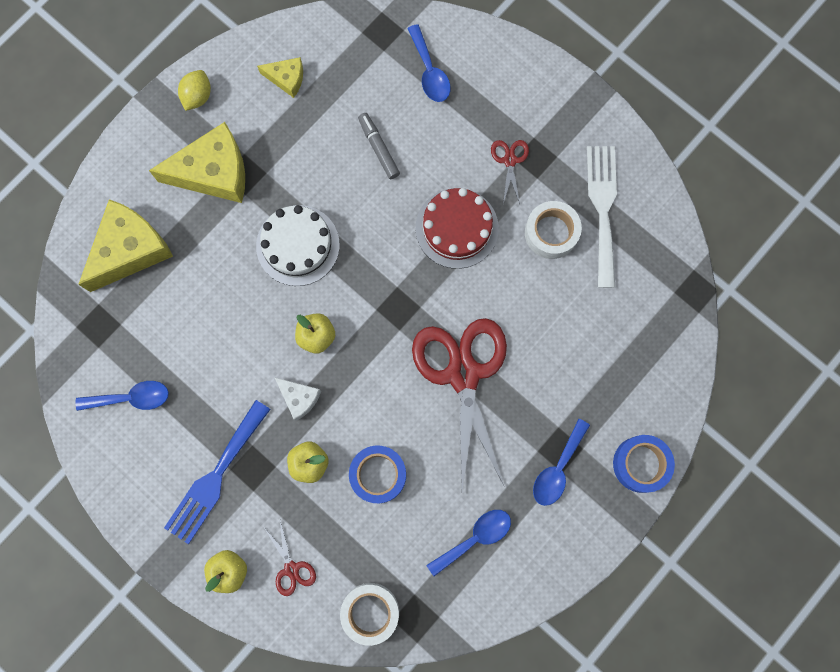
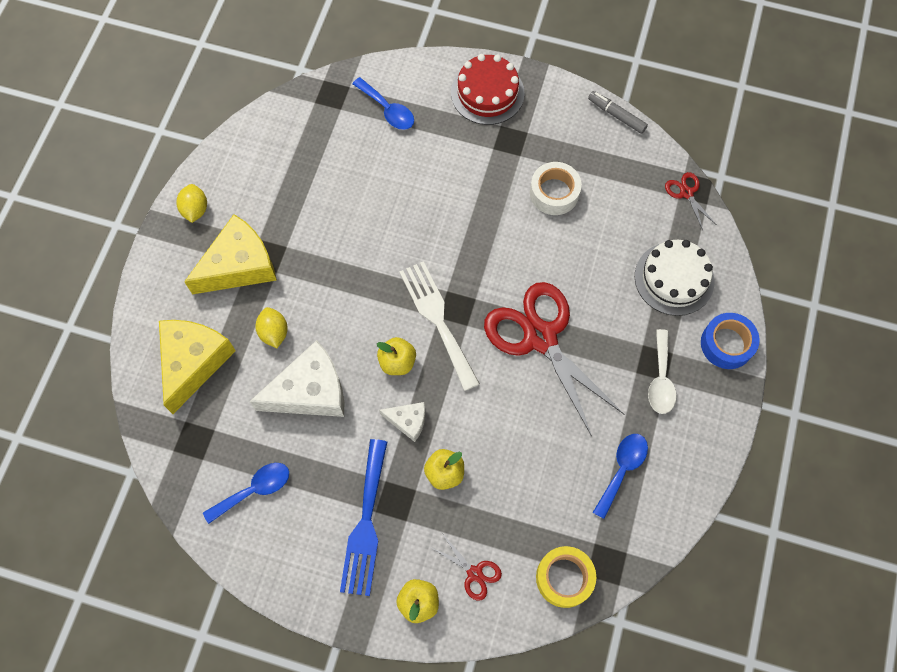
camera: 25 degrees left, 10 degrees down
white cake [256,205,340,286] -> white cake moved to [635,240,715,316]
yellow cheese [257,57,303,98] -> none
white tape [340,583,399,646] -> yellow tape [536,546,596,608]
blue tape [349,445,406,503] -> none
grey marker [358,113,400,179] -> grey marker moved to [588,91,648,134]
red cake [416,188,499,269] -> red cake moved to [451,54,524,125]
red scissors [491,140,529,204] -> red scissors moved to [665,172,716,230]
blue spoon [533,419,590,506] -> white spoon [648,329,677,414]
white fork [587,146,617,288] -> white fork moved to [399,261,480,391]
none -> white cheese [249,340,344,417]
none -> yellow lemon [255,307,288,348]

